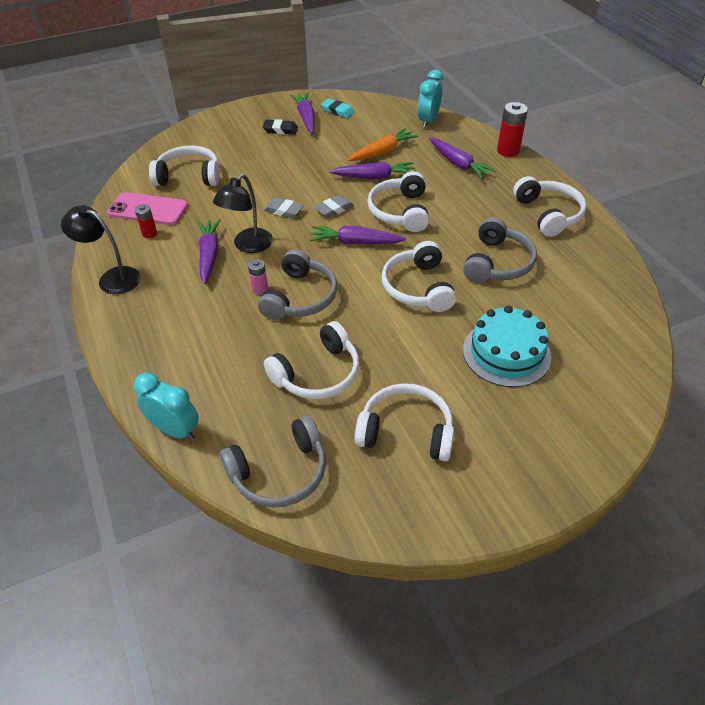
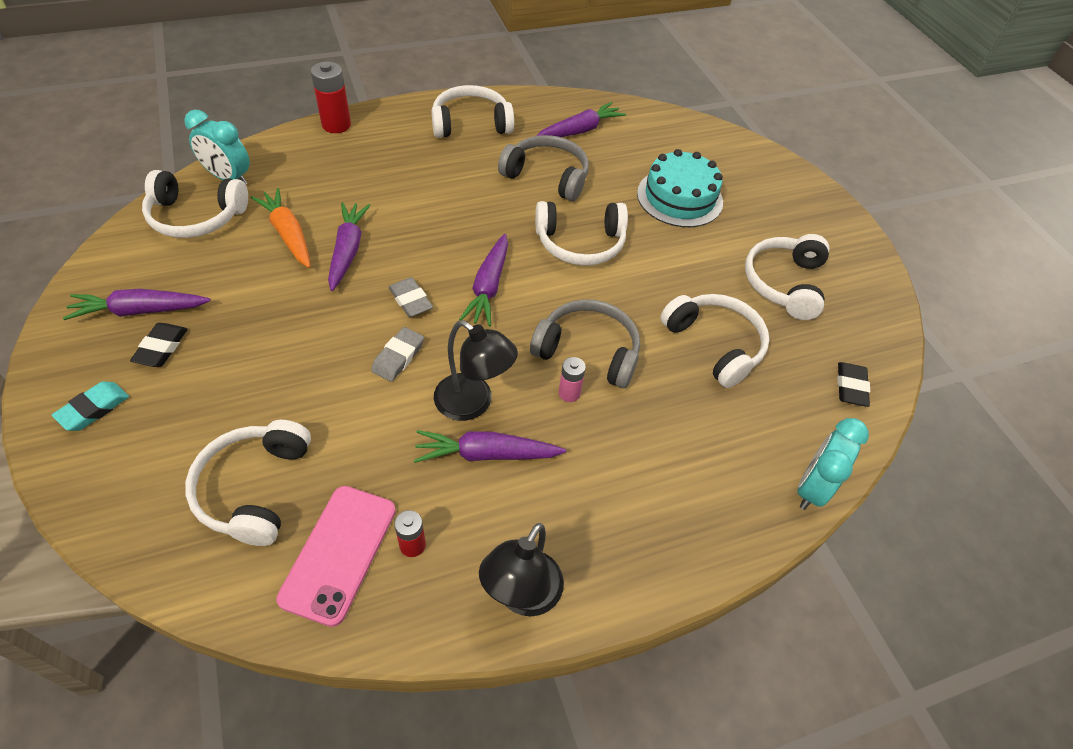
camera: 90 degrees left, 5 degrees up
grey headphones [220,416,326,508] -> black eraser [837,362,870,407]
turquoise eraser [321,98,355,118] -> turquoise eraser moved to [52,381,129,431]
white headphones [367,171,429,232] -> white headphones moved to [142,170,248,238]
purple carrot [429,138,496,179] -> purple carrot moved to [536,102,626,137]

